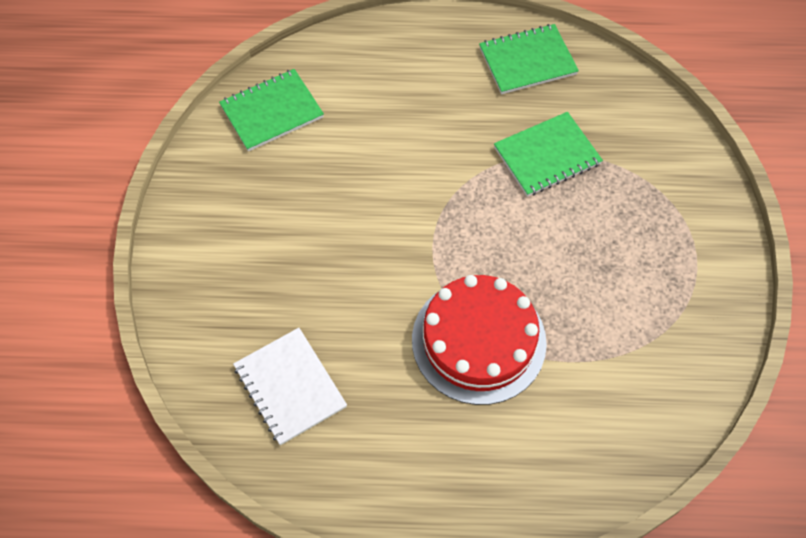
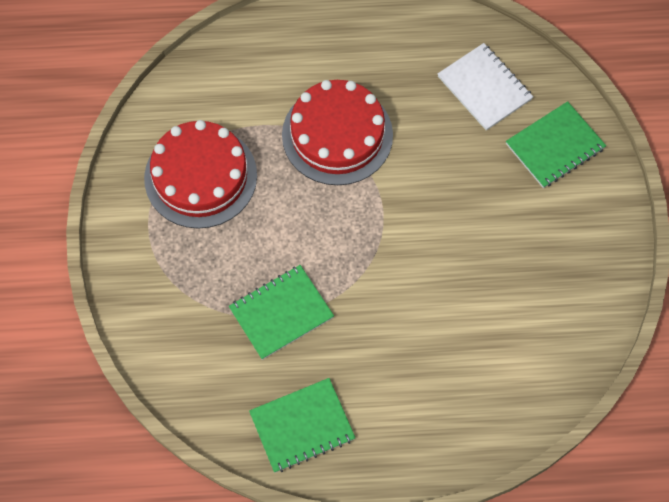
camera: 175 degrees right, 5 degrees up
green notebook [219,69,324,151] -> green notebook moved to [506,101,606,188]
none -> red cake [144,120,257,229]

